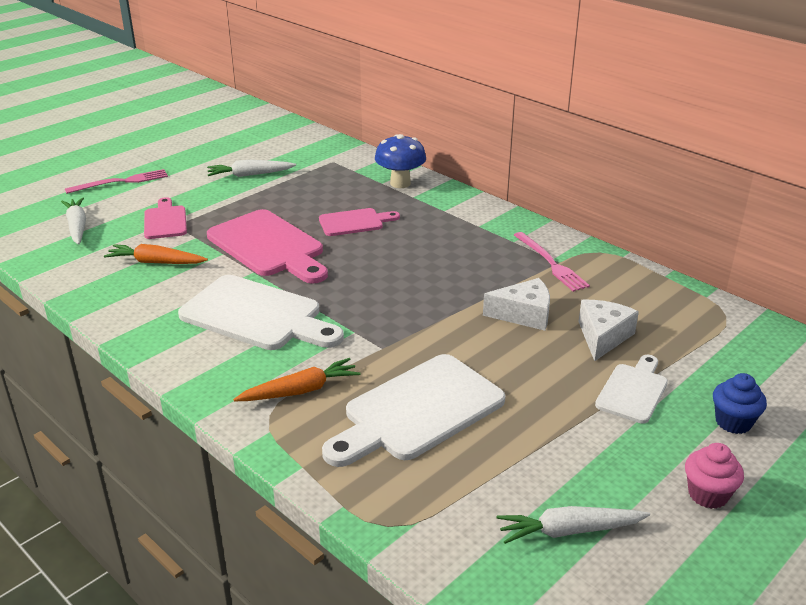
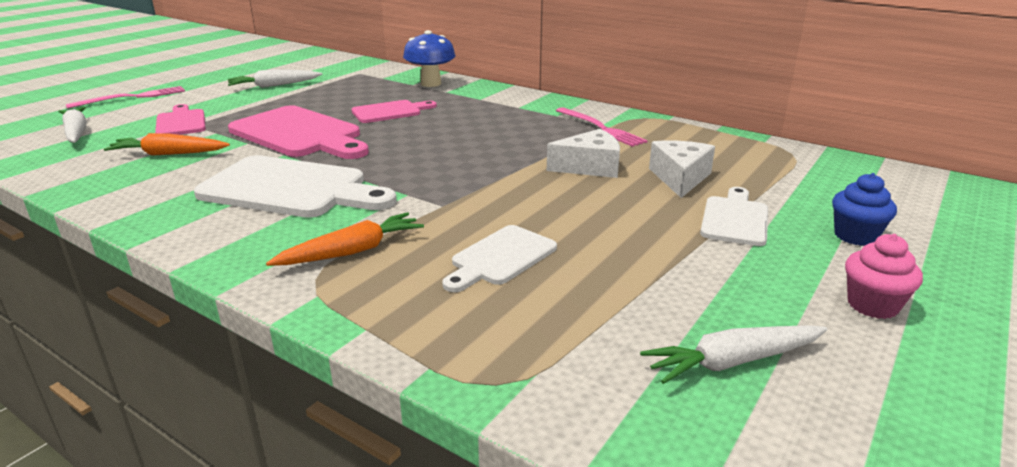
camera: 10 degrees left, 5 degrees down
white cutting board [322,354,505,467] -> white cutting board [442,225,557,292], size x0.56

